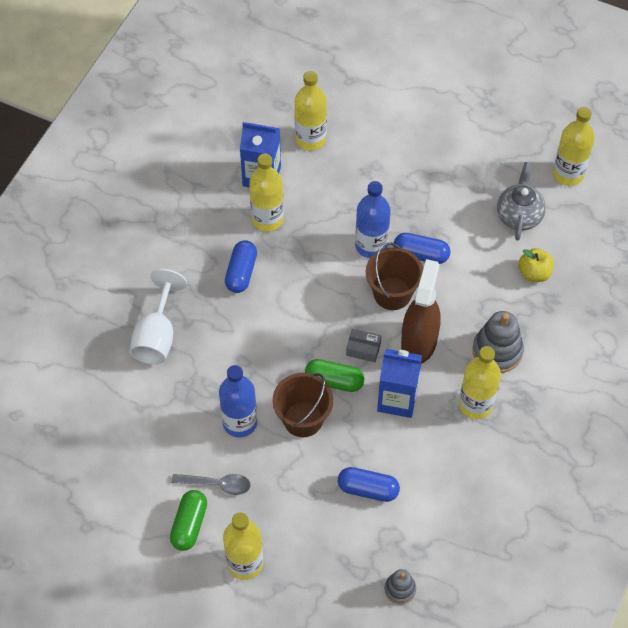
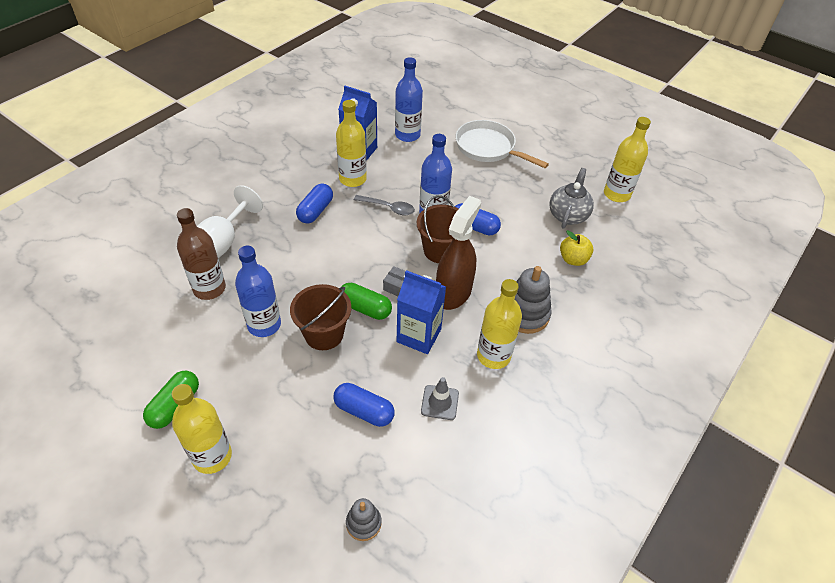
camera: 10 degrees right, 10 degrees down
grey spoon [172,474,251,495] -> grey spoon moved to [354,195,415,215]
yellow bottle [295,71,327,151] -> blue bottle [395,57,423,142]
none -> brown bottle [177,208,226,300]
none -> grey traffic cone [421,377,459,420]
none -> white pan [455,120,549,168]

